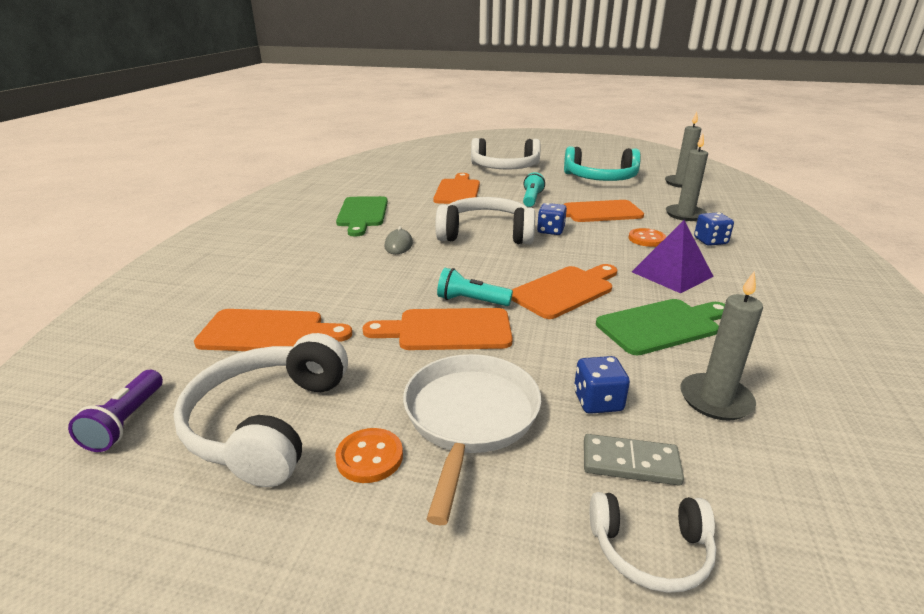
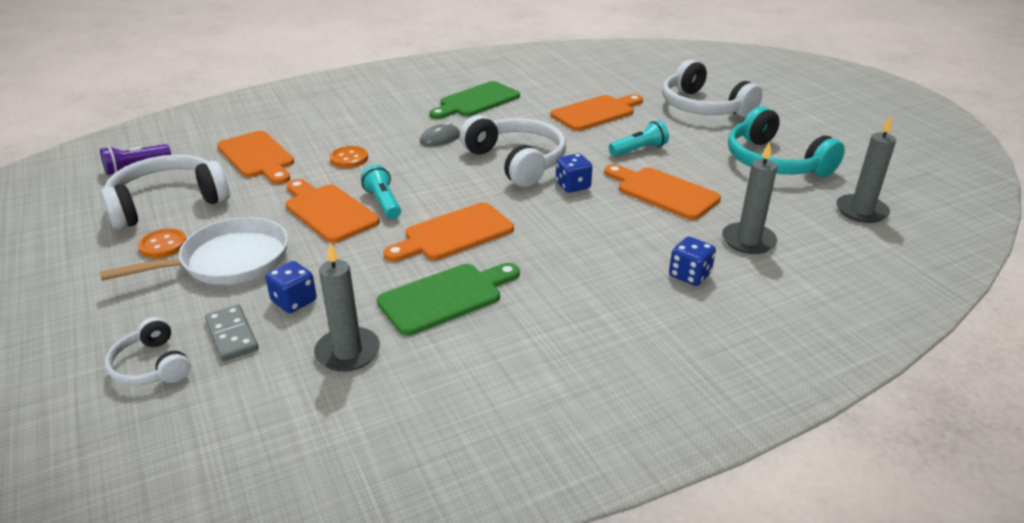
camera: 50 degrees right, 5 degrees up
orange cutting board [511,264,617,319] -> orange cutting board turned 135 degrees clockwise [383,203,514,262]
green cutting board [596,299,725,355] -> green cutting board turned 60 degrees counterclockwise [377,263,520,336]
orange button [628,228,666,247] -> orange button moved to [330,146,368,168]
purple pyramid [632,220,714,293] -> none

